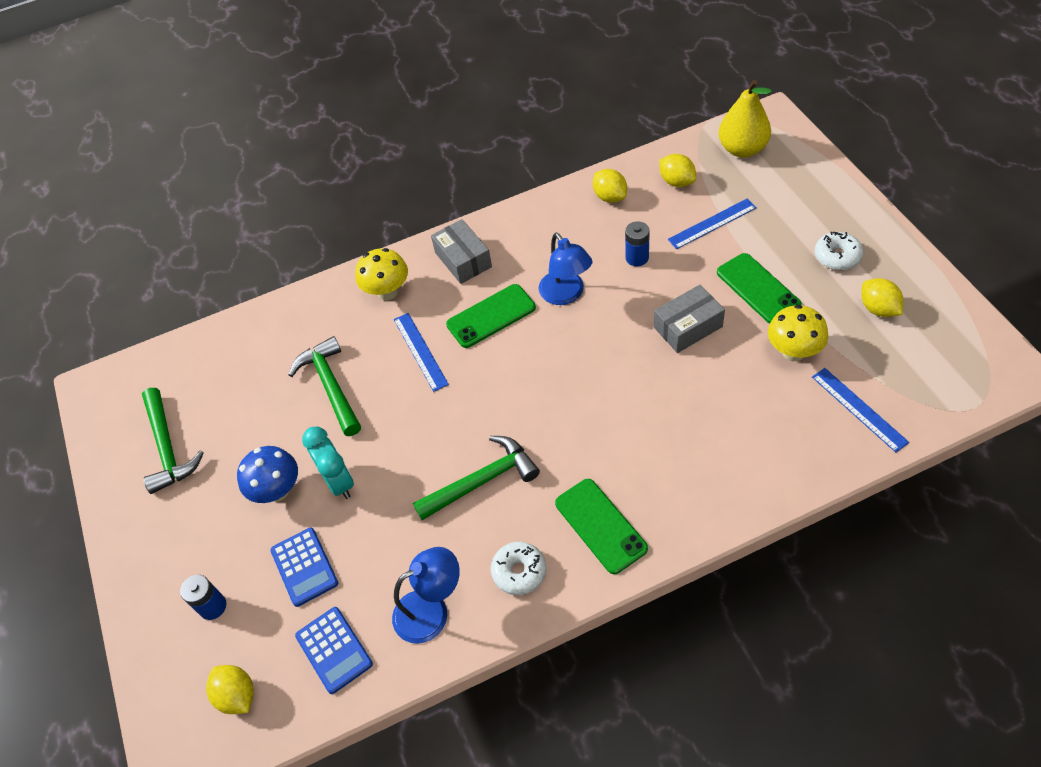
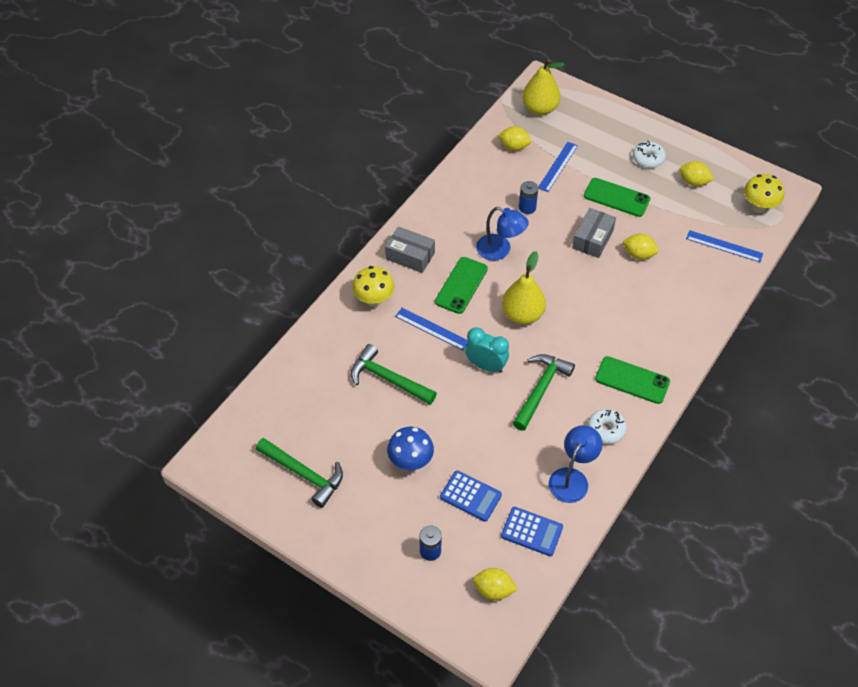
camera: 40 degrees left, 0 degrees up
turquoise clock [302,427,354,499] -> turquoise clock moved to [465,327,509,373]
yellow lemon [593,169,627,203] -> yellow lemon moved to [622,234,659,260]
yellow mushroom [768,305,828,361] -> yellow mushroom moved to [744,174,784,213]
none -> yellow pear [502,251,546,324]

